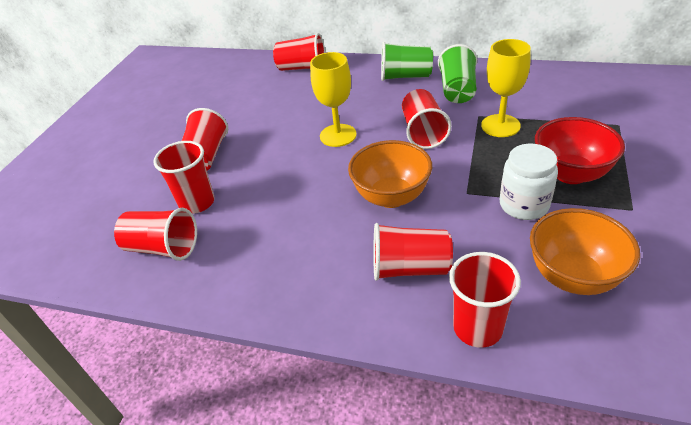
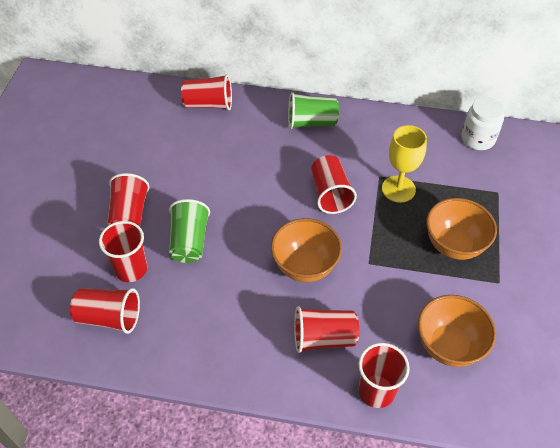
camera: 10 degrees left, 10 degrees up
yellow goblet [310,52,357,147] -> none
green cup [438,44,477,103] -> green cup moved to [169,199,210,263]
white jar [500,144,558,220] -> white jar moved to [461,97,505,150]
red bowl [535,117,625,184] -> orange bowl [426,198,497,260]

